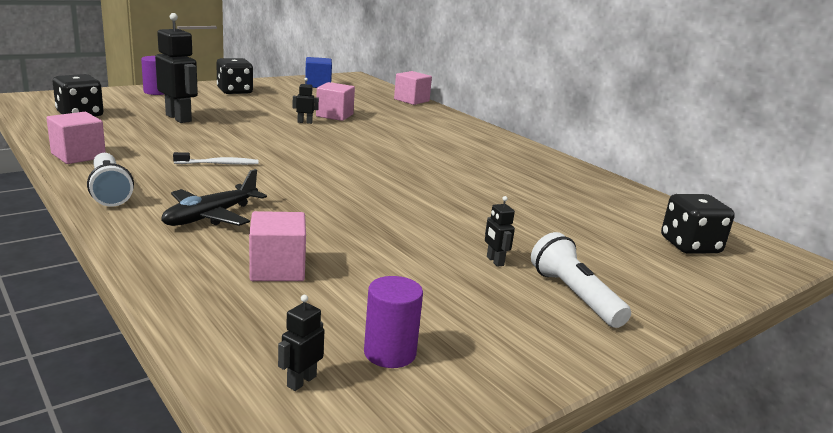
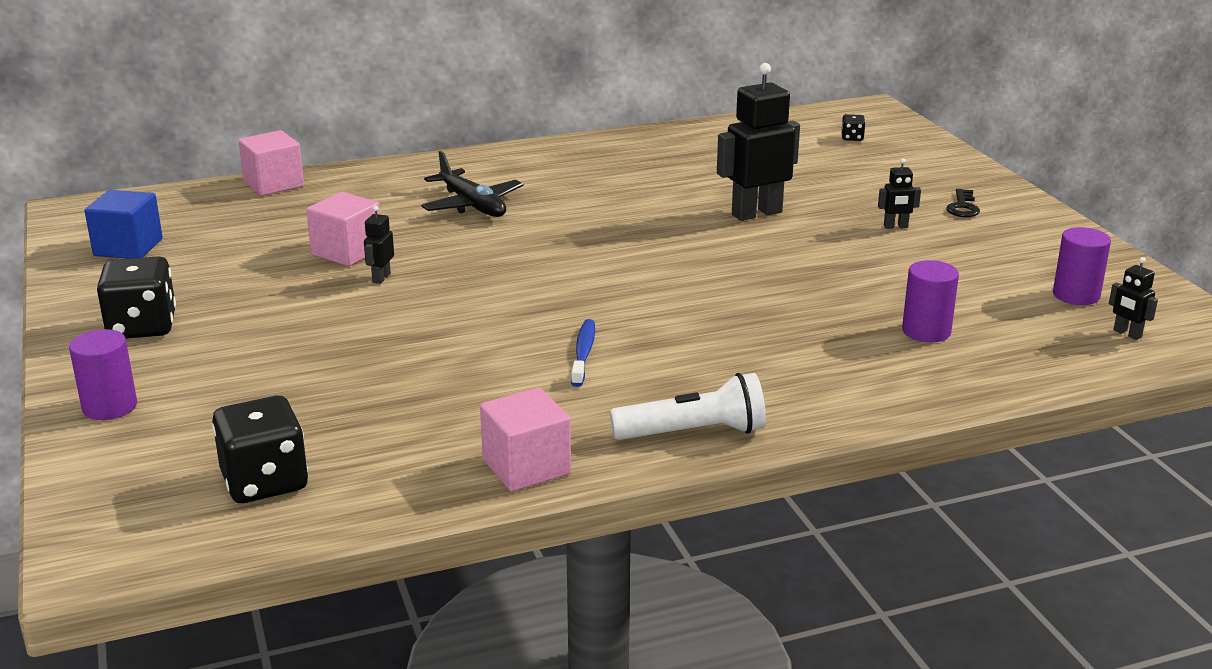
camera: 70 degrees left, 5 degrees up
black robot [155,13,198,123] -> black robot moved to [717,63,800,221]
black plane [161,169,267,226] -> black plane moved to [421,151,523,217]
white toothbrush [173,152,258,165] -> blue toothbrush [571,319,595,387]
pink cube [249,211,306,281] -> purple cylinder [902,260,959,342]
white flashlight [531,232,631,328] -> black key [946,189,980,217]
black dice [661,194,735,254] -> black dice [841,114,866,141], size x0.45

